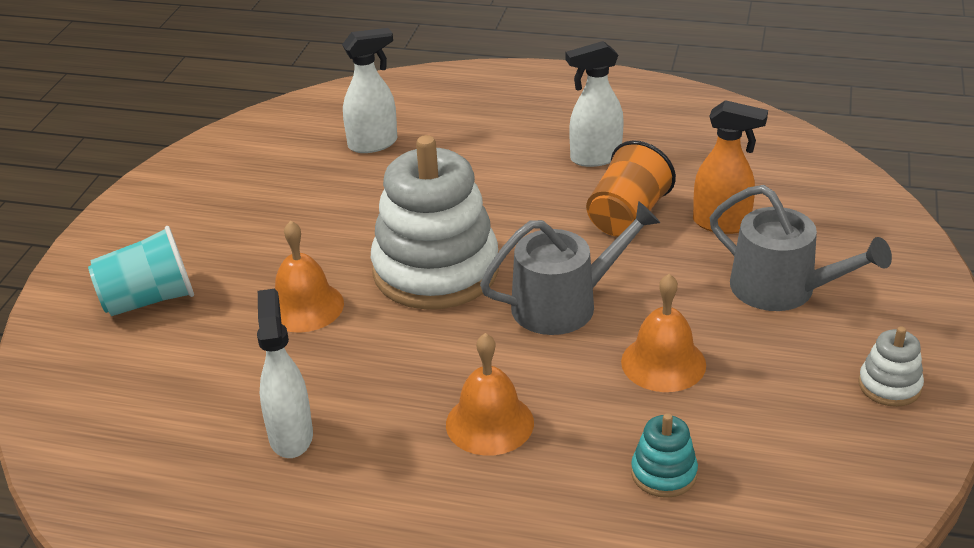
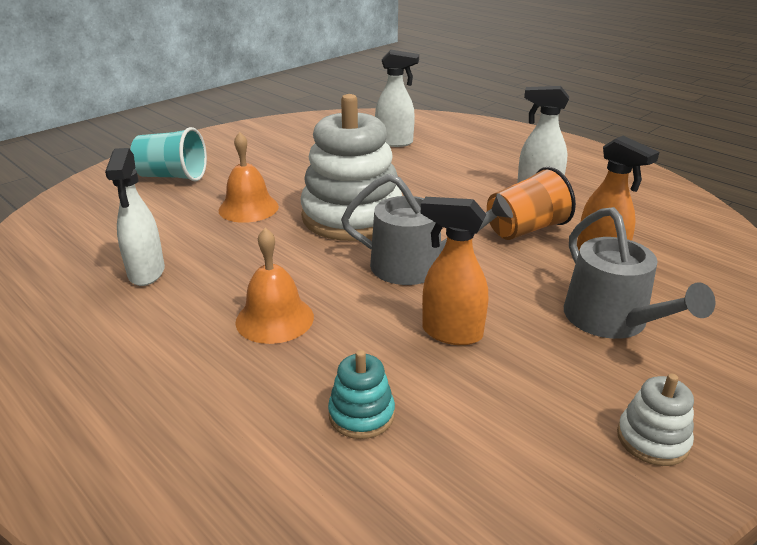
camera: 30 degrees right, 5 degrees down
white spray bottle [257,289,313,458] -> white spray bottle turned 150 degrees clockwise [105,148,165,286]
orange bell [621,274,706,392] -> orange spray bottle [421,197,488,345]

